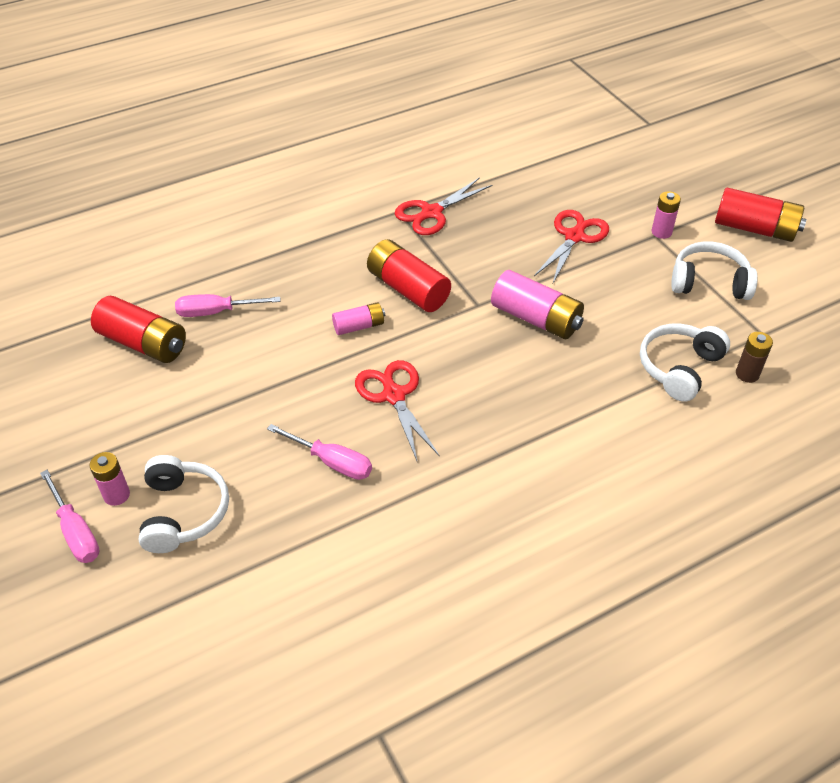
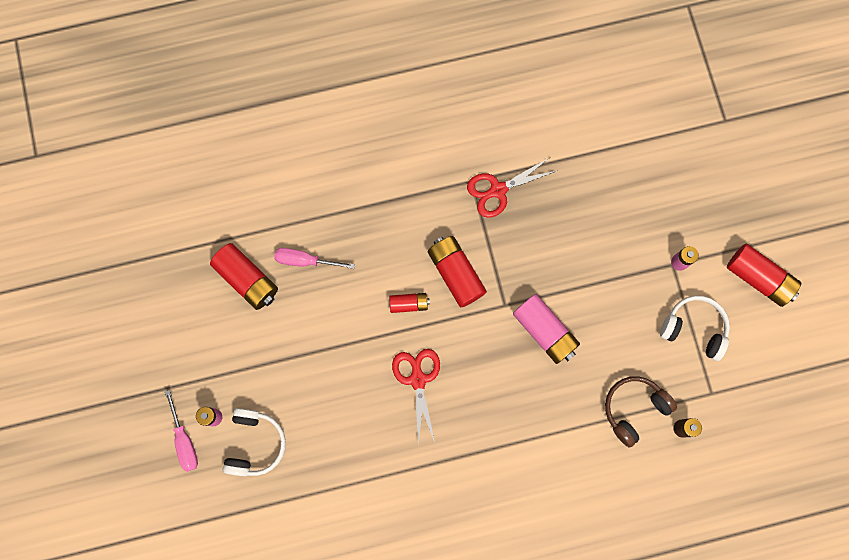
camera: 15 degrees right, 30 degrees up
pink screwdriver [267,424,372,480] -> none
pink battery [332,302,385,335] -> red battery [389,293,430,313]
red scissors [534,210,609,285] -> none
white headphones [640,324,730,402] -> brown headphones [605,376,677,448]

